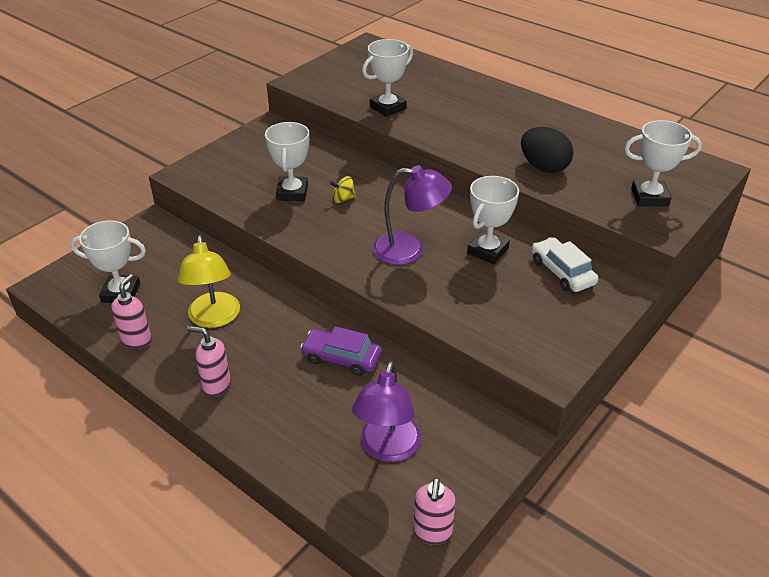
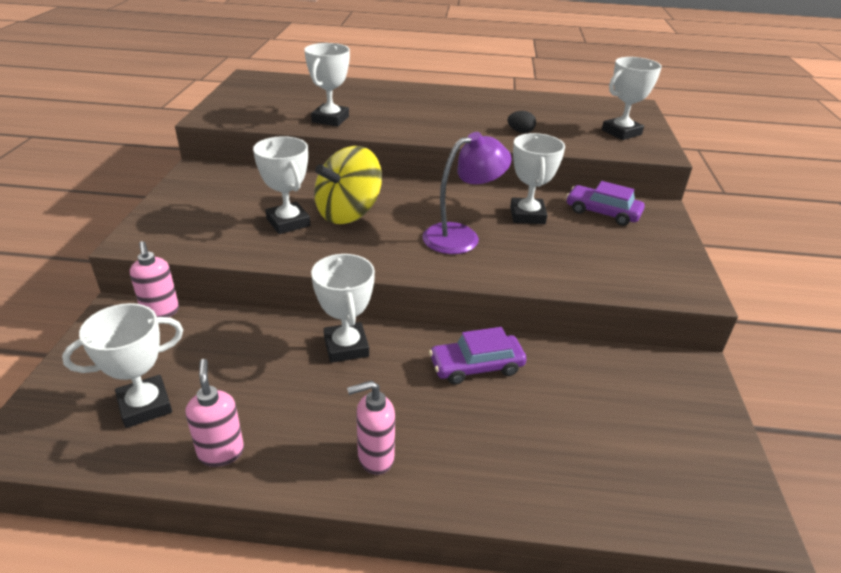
camera: 35 degrees left, 5 degrees down
yellow lamp [177,235,240,328] -> none
yellow spinning top [330,176,356,203] -> yellow spinning top [314,146,382,224], size x2.41
purple lamp [352,361,421,462] -> none
pink soap dispenser [414,477,456,545] -> pink soap dispenser moved to [130,241,179,317]
black egg [521,127,574,173] -> black egg [508,111,536,133], size x0.52
white car [532,237,598,292] -> purple car [566,181,645,226]
none -> white trophy [311,254,375,363]

